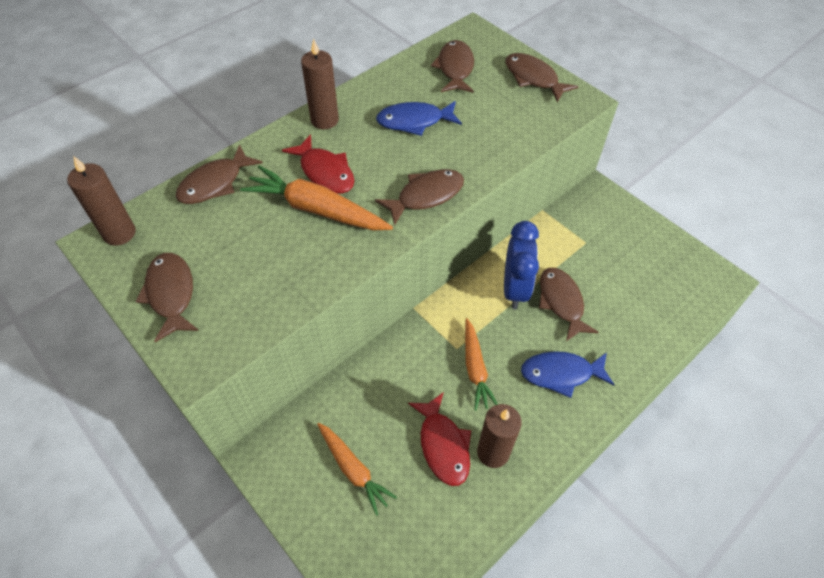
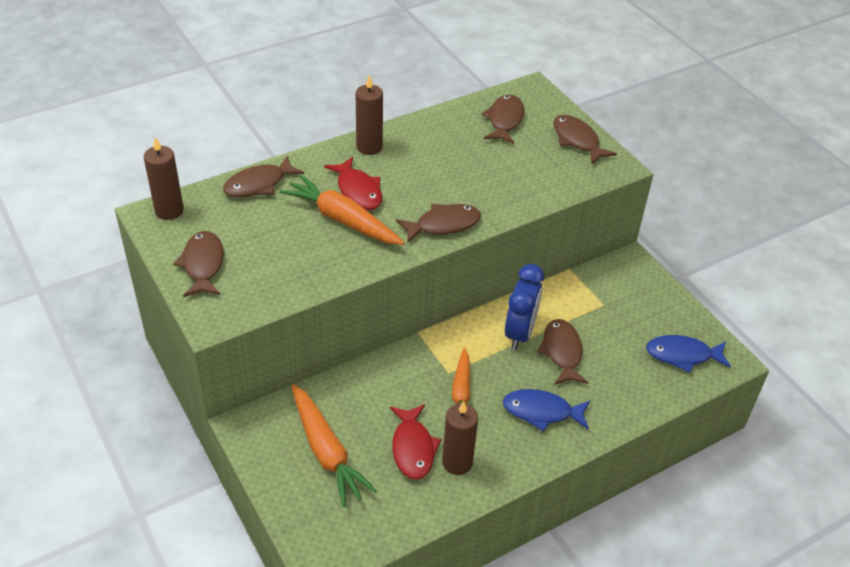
camera: 10 degrees right, 10 degrees down
orange carrot [317,423,397,516] -> orange carrot [291,384,377,507], size x1.52
blue fish [376,101,462,136] -> blue fish moved to [646,335,731,373]

